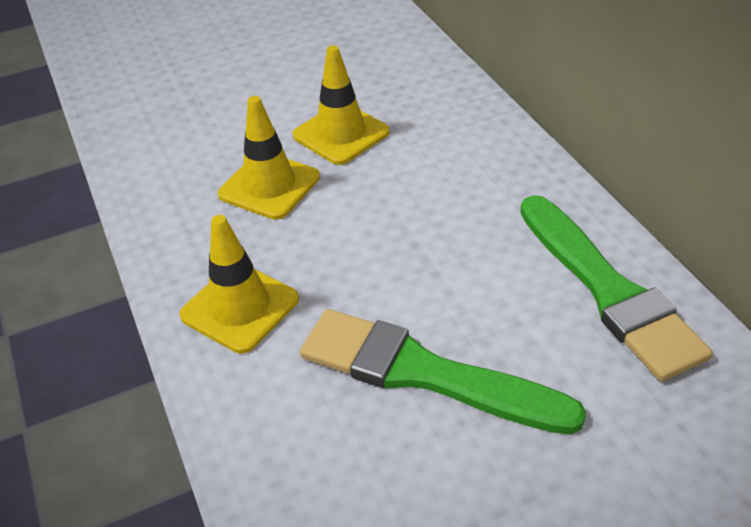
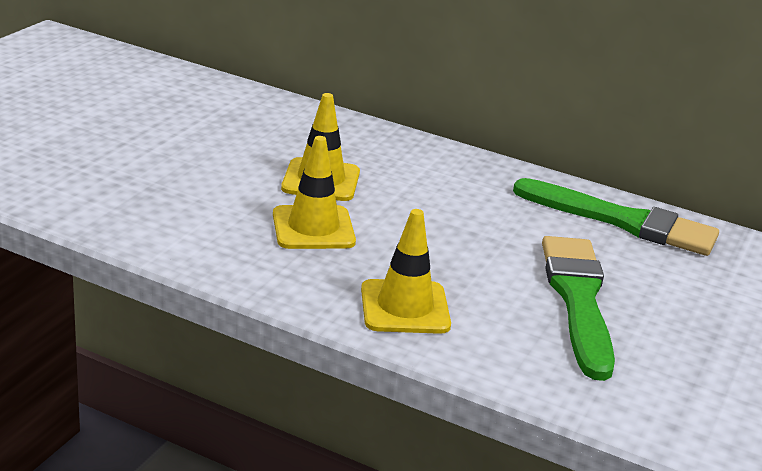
camera: 45 degrees left, 15 degrees down
green brush [300,309,586,435] -> green brush turned 105 degrees clockwise [542,236,615,381]

